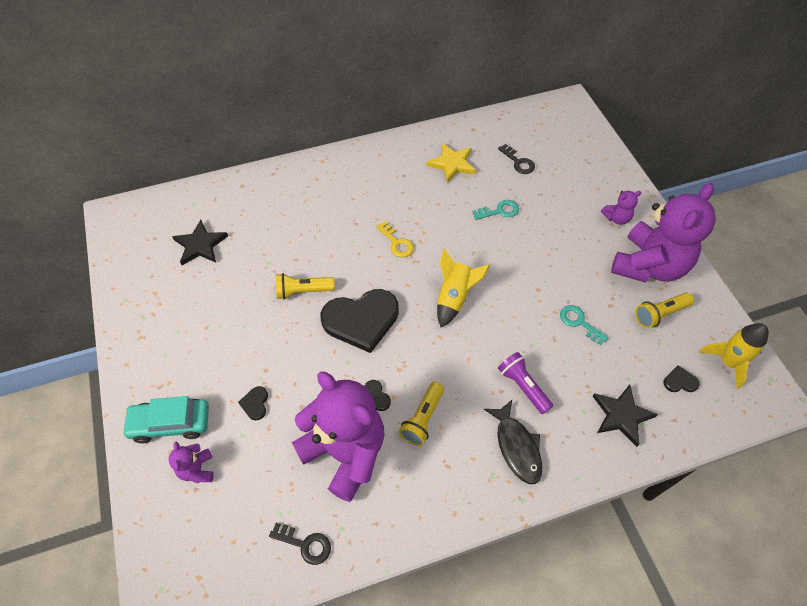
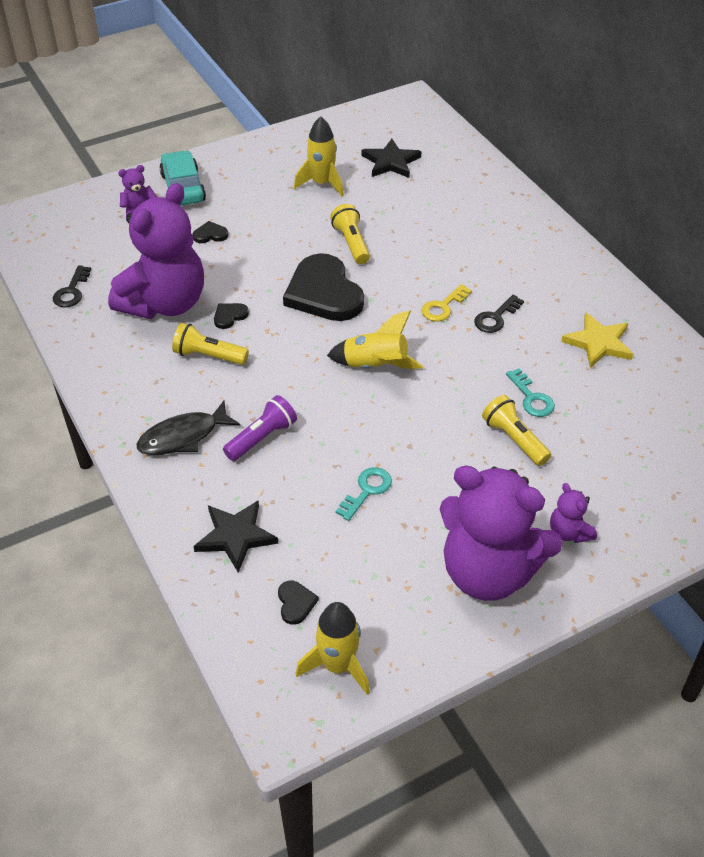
camera: 80 degrees right, 10 degrees down
black key [498,144,535,174] -> black key moved to [474,295,524,333]
yellow flashlight [635,293,694,329] -> yellow flashlight moved to [482,395,551,466]
none -> yellow rocket [294,116,344,196]

